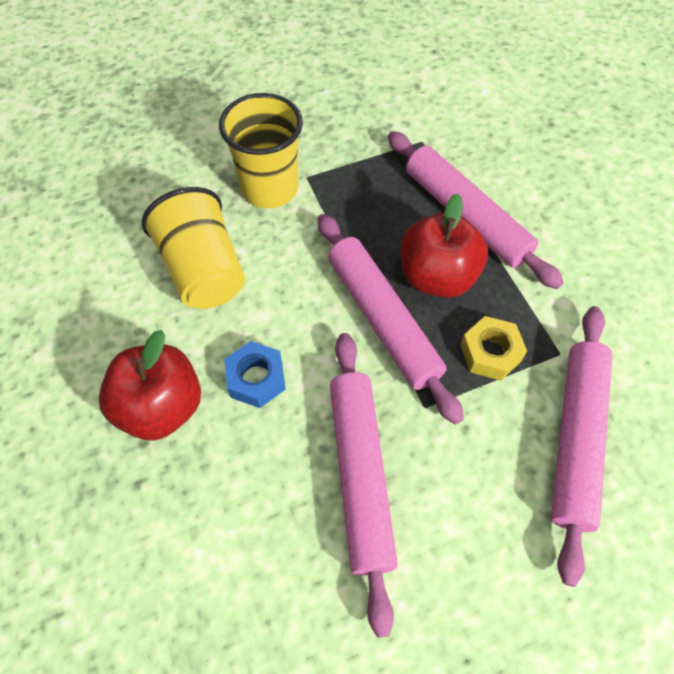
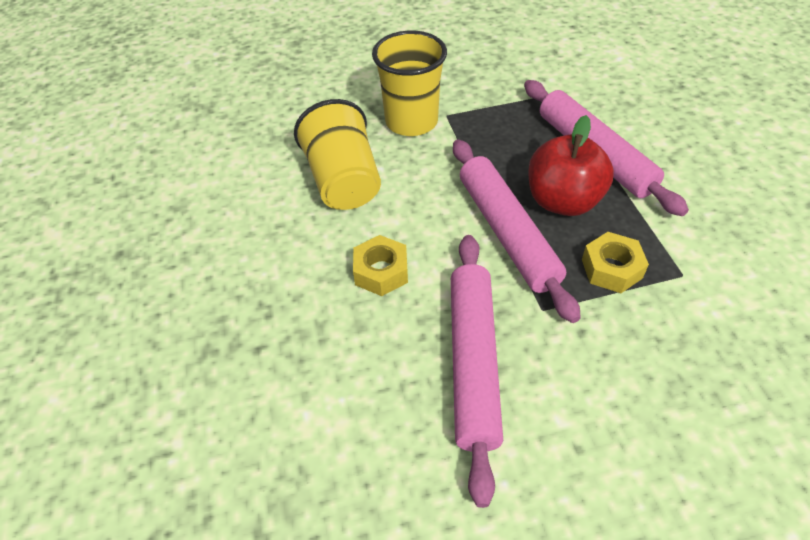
camera: 10 degrees right, 10 degrees down
red apple [99,330,201,440] -> none
blue nut [224,341,286,408] -> yellow nut [353,235,408,296]
pink rolling pin [551,306,612,587] -> none

